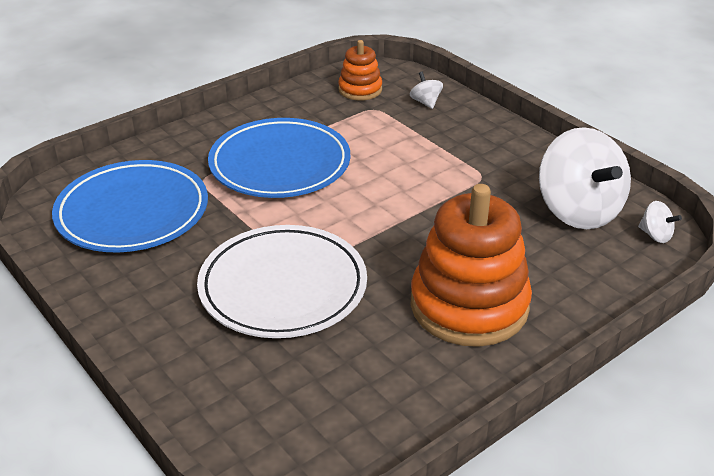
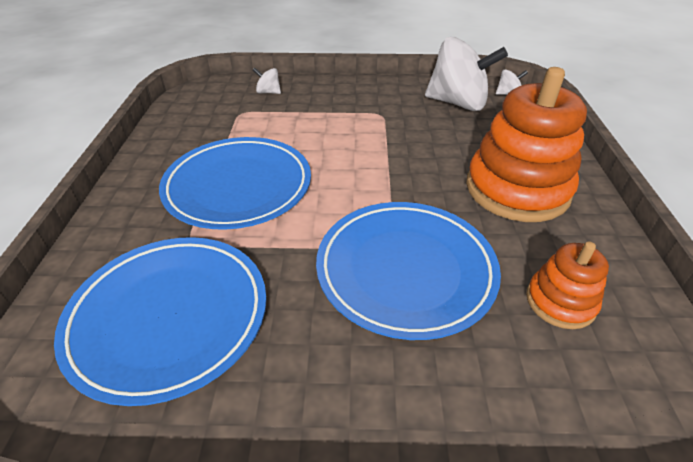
camera: 50 degrees left, 5 degrees up
white plate [197,225,367,338] -> blue plate [316,202,501,340]
orange stacking toy [338,40,382,101] -> orange stacking toy moved to [526,242,609,329]

